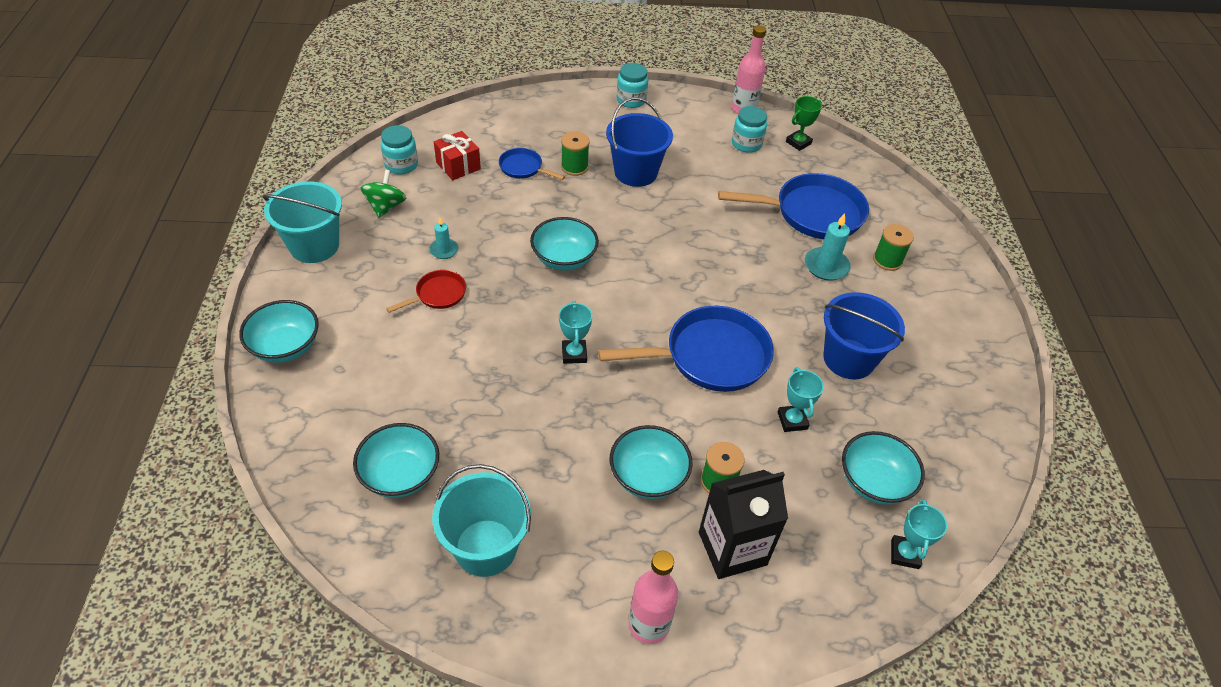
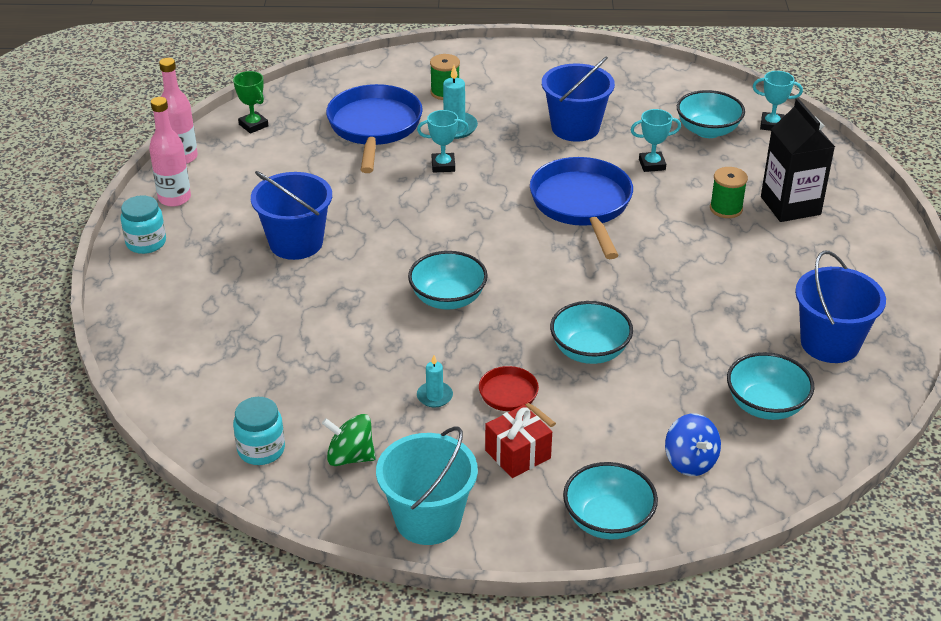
camera: 85 degrees left, 10 degrees down
turquoise bucket [432,464,531,577] -> blue bucket [795,251,886,363]
red gift [434,131,481,180] -> red gift moved to [485,405,552,478]
blue pan [499,148,565,180] -> none
turquoise trophy [559,301,592,364] -> turquoise trophy moved to [417,110,469,173]
green spool [561,131,590,176] -> none
turquoise bowl [610,425,693,499] -> turquoise bowl moved to [550,301,633,364]
pink bottle [629,551,678,644] -> pink bottle moved to [149,97,191,207]
turquoise jar [732,106,767,153] -> none
none -> blue spinning top [665,414,721,476]

